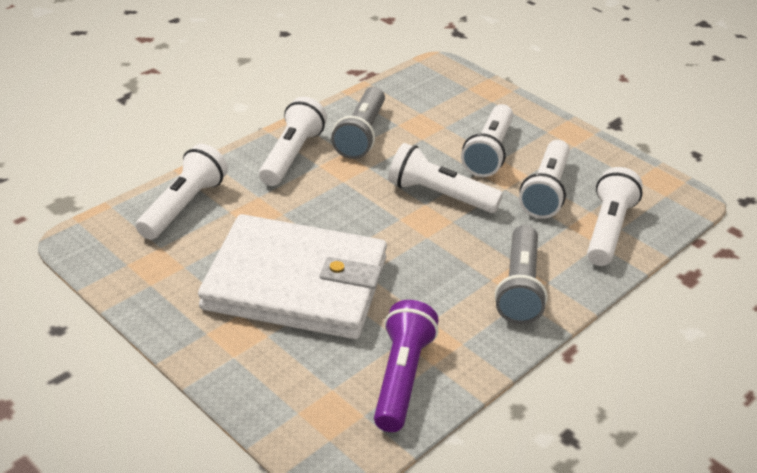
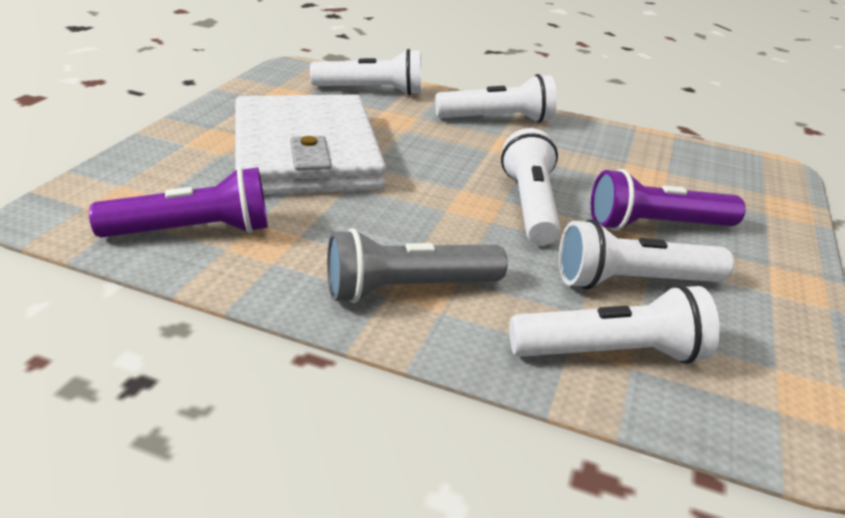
camera: 65 degrees right, 5 degrees down
grey flashlight [331,87,385,159] -> none
white flashlight [461,104,513,177] -> purple flashlight [591,169,746,231]

